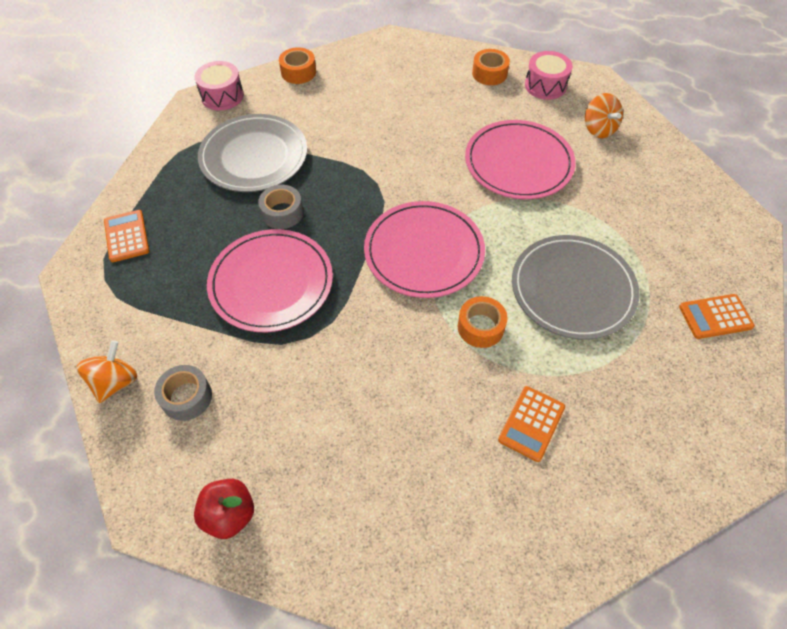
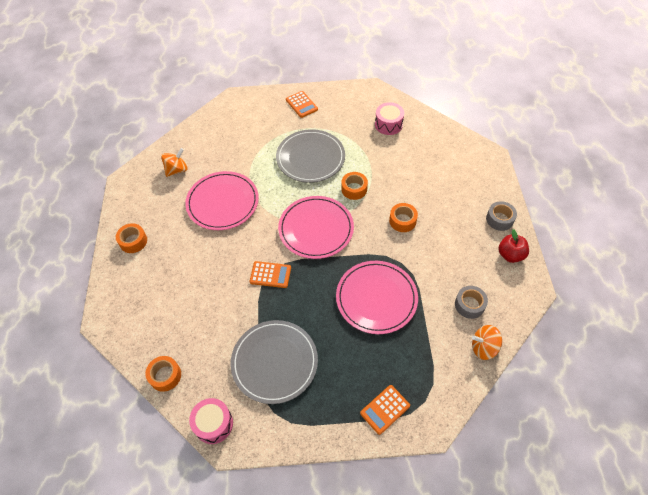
camera: 110 degrees left, 0 degrees up
grey tape [258,185,303,229] -> grey tape moved to [486,201,517,231]
orange calculator [498,386,565,462] -> orange calculator moved to [250,261,291,288]
pink drum [525,51,573,100] -> pink drum moved to [375,102,404,135]
none -> orange tape [389,203,418,232]

